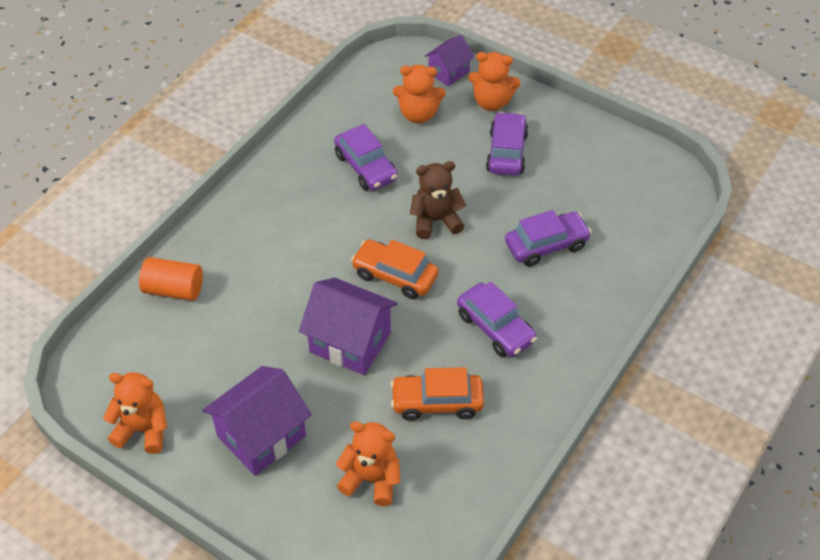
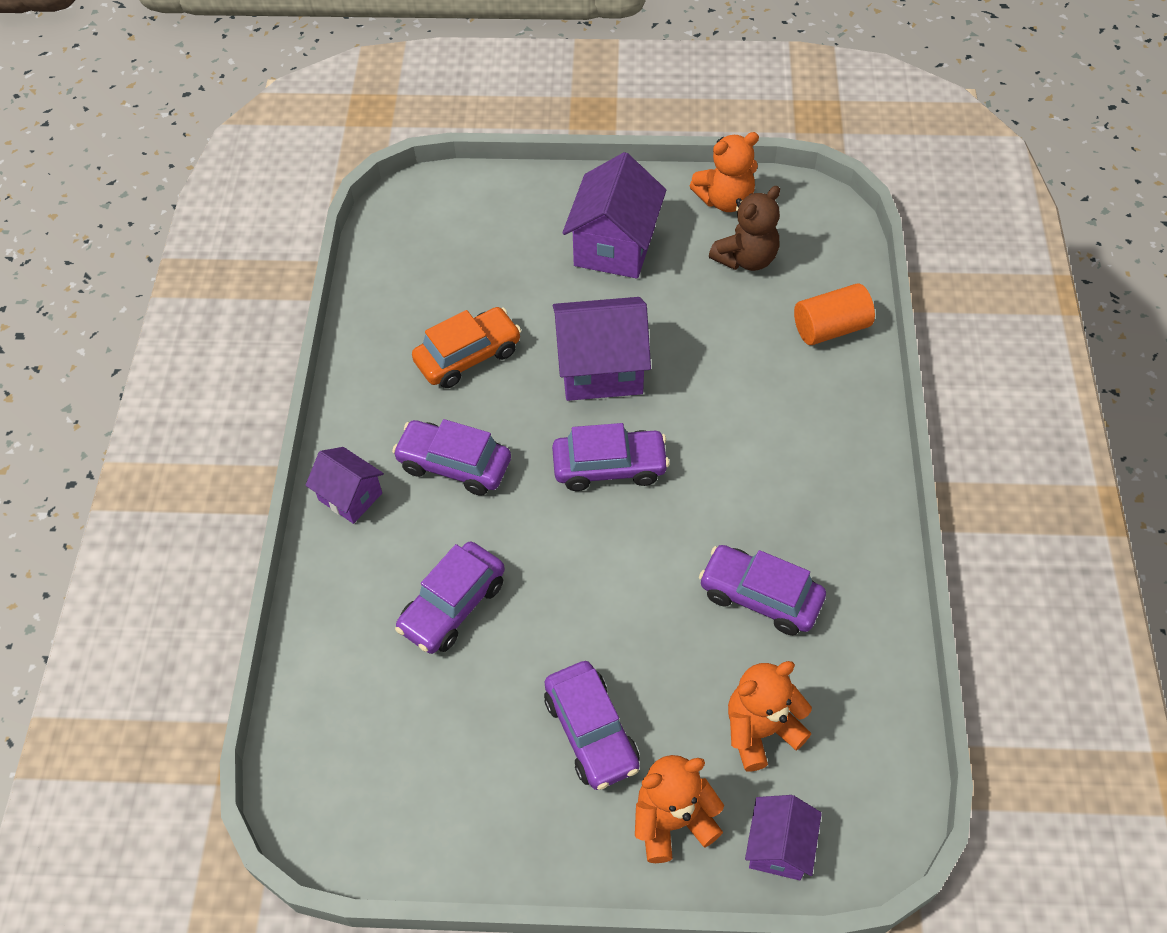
camera: 150 degrees right, 5 degrees up
orange teddy bear [336,421,401,506] -> none
orange car [351,239,439,299] -> purple car [552,423,670,491]
brown teddy bear [410,161,466,239] -> brown teddy bear moved to [709,186,780,271]
none -> purple house [305,447,384,524]

